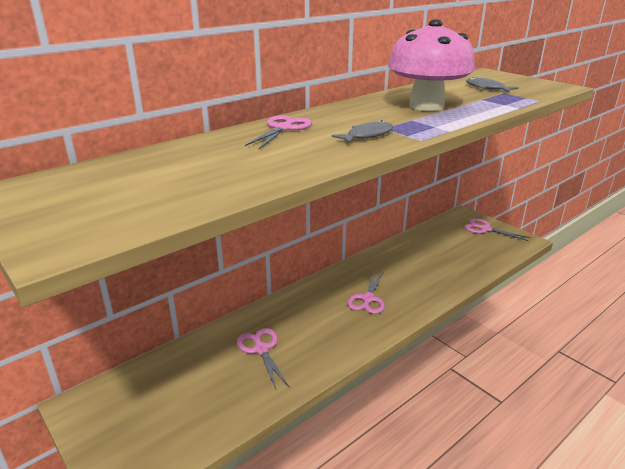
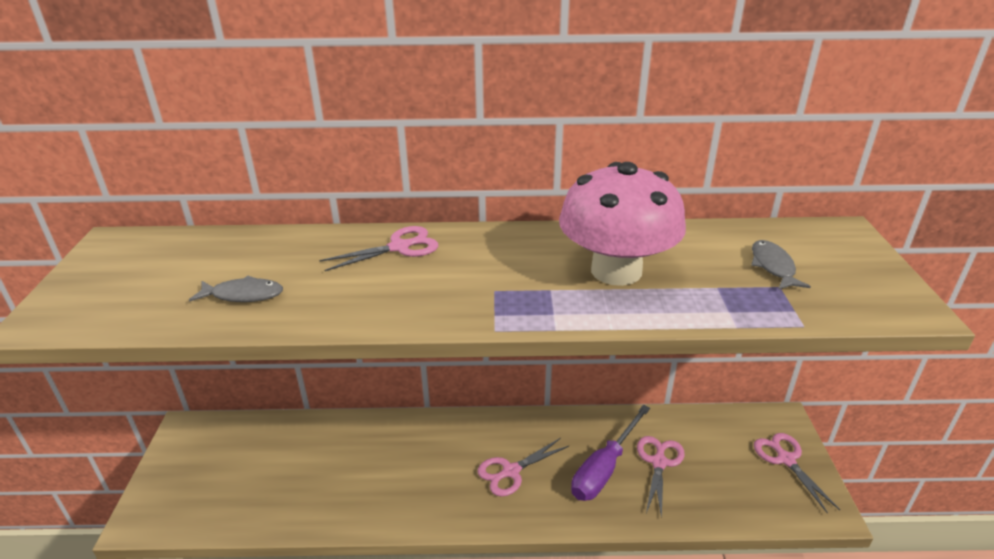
camera: 40 degrees right, 5 degrees up
pink scissors [237,328,290,389] -> pink scissors moved to [637,436,685,519]
grey fish [332,120,393,143] -> grey fish moved to [189,276,283,302]
none -> purple screwdriver [571,405,650,501]

